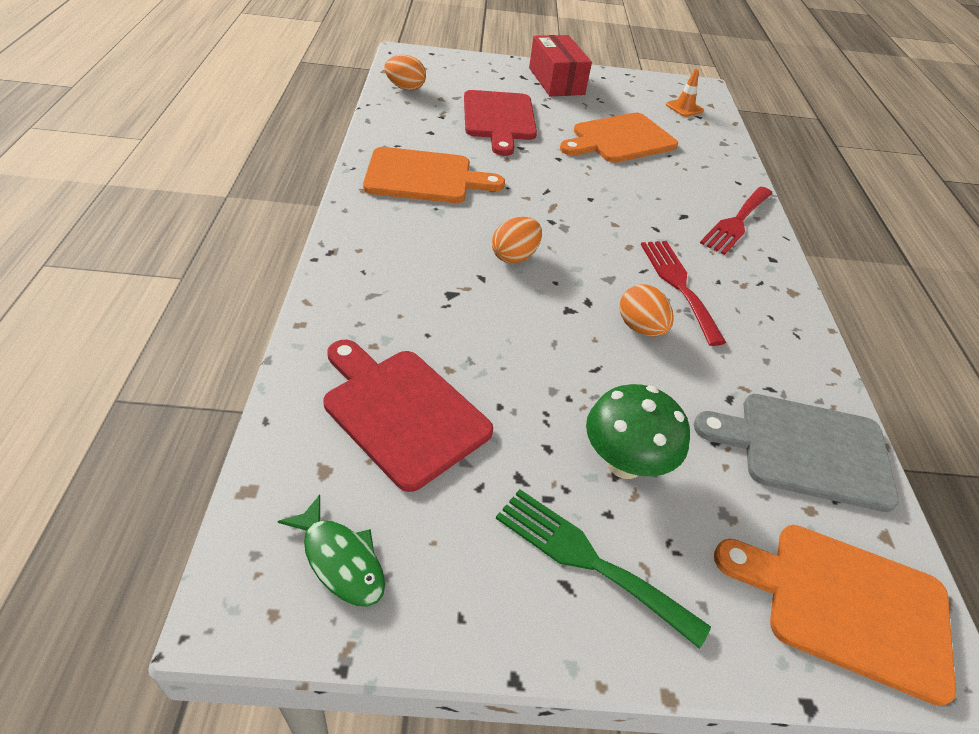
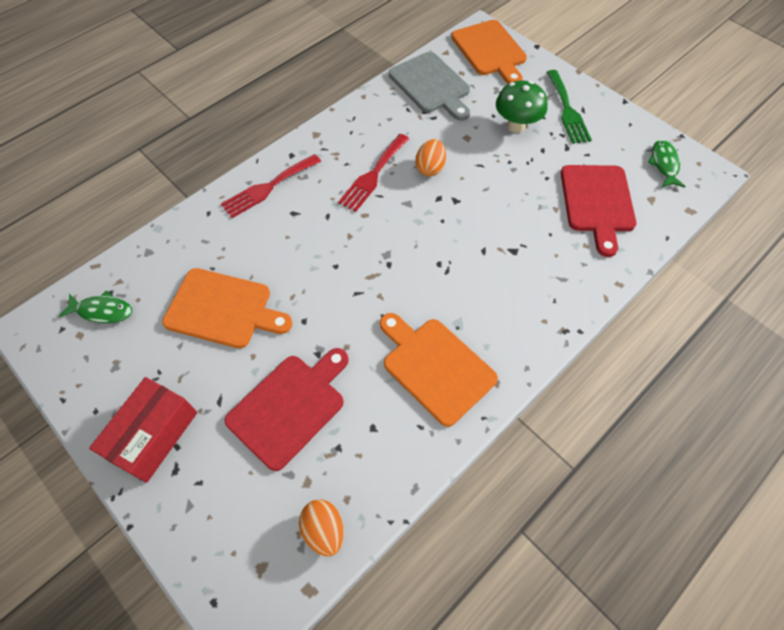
camera: 130 degrees left, 15 degrees up
orange egg [492,217,542,263] -> none
orange traffic cone [666,69,704,117] -> green fish [58,291,132,323]
red fork [700,187,773,255] -> red fork turned 150 degrees clockwise [221,154,321,218]

